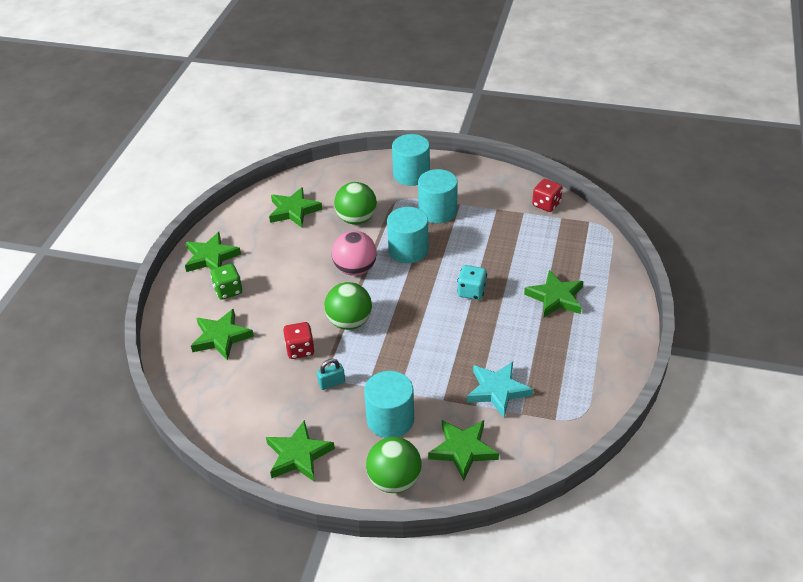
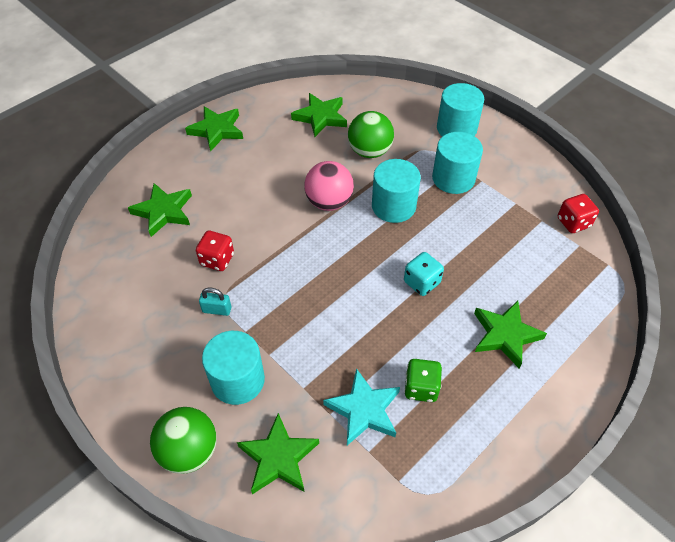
camera: 30 degrees right, 10 degrees up
green dice [211,264,242,300] -> green dice moved to [404,359,442,402]
green star [266,420,335,482] -> none
green ball [324,282,372,330] -> none

